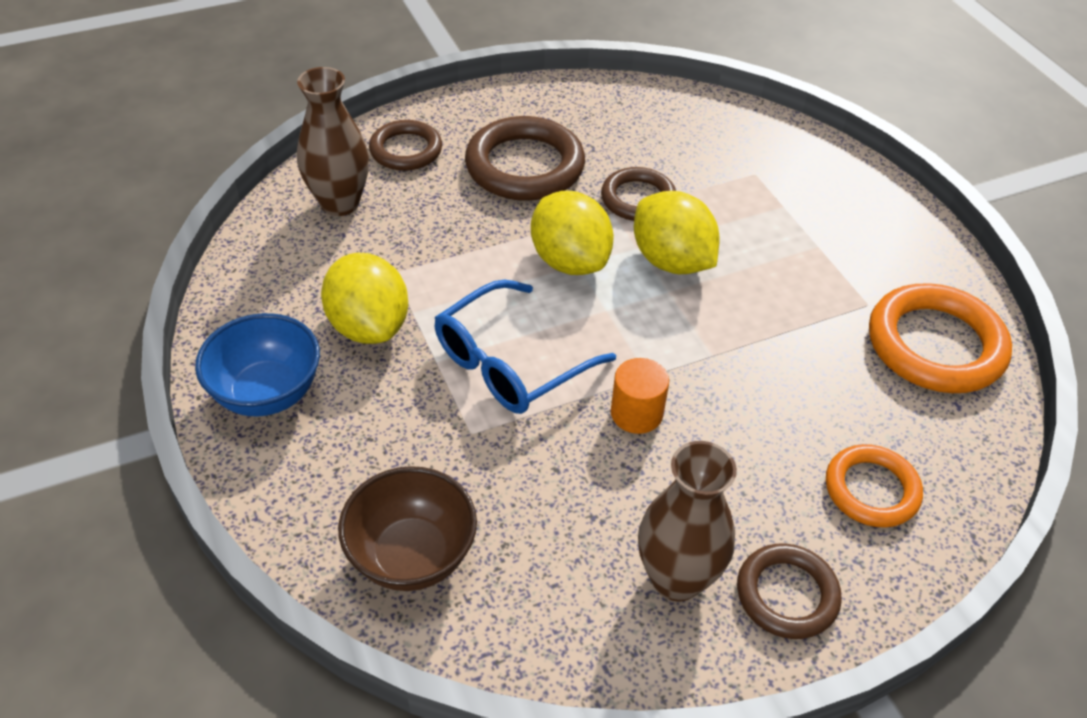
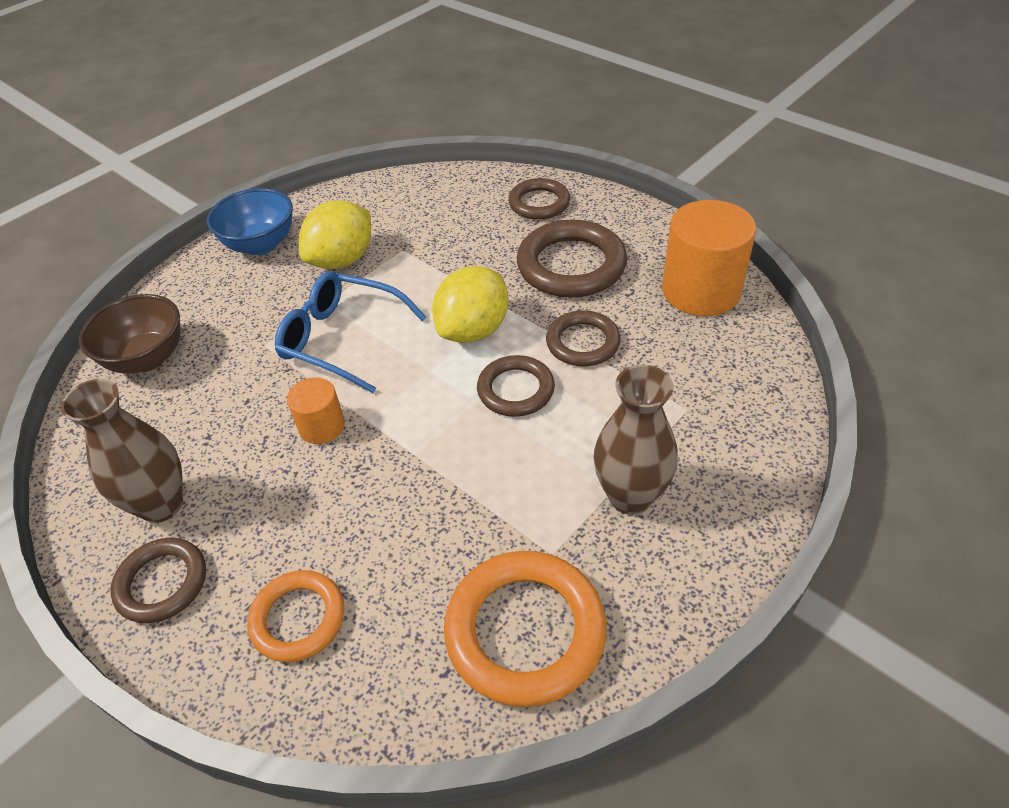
camera: 70 degrees right, 0 degrees up
brown vase [297,67,369,216] -> brown vase moved to [594,365,678,515]
yellow lemon [634,191,720,274] -> brown ring [477,355,555,417]
none -> orange cylinder [662,200,756,316]

